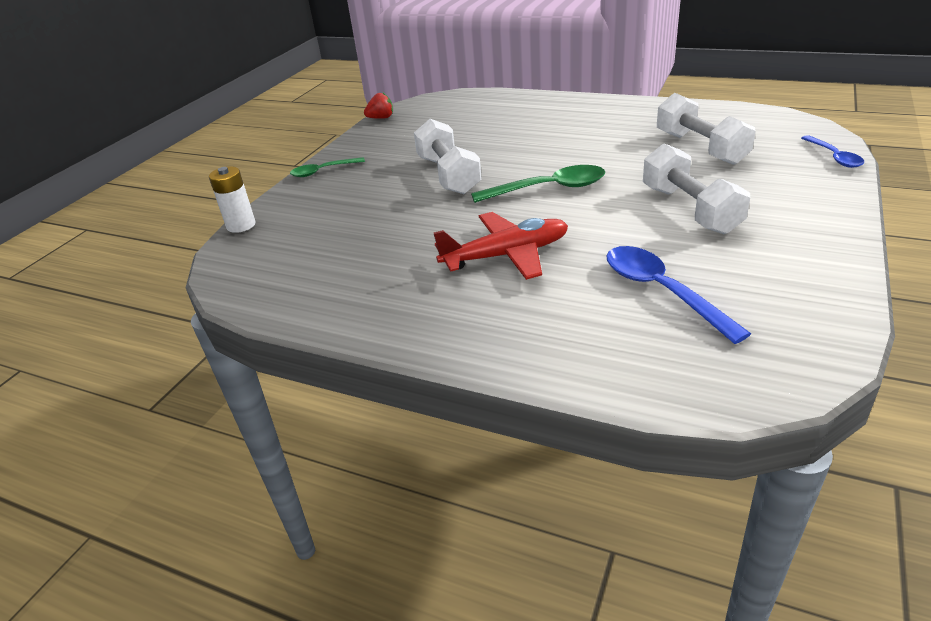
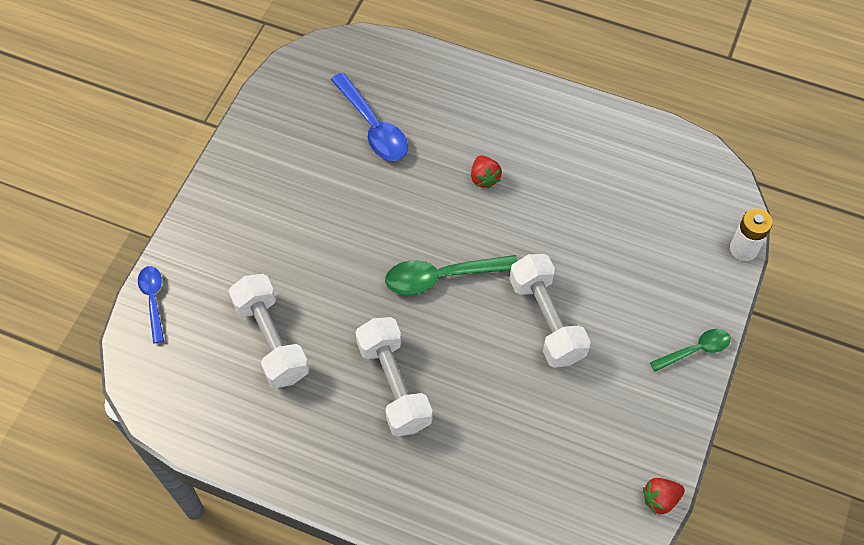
camera: 175 degrees right, 25 degrees up
red plane [434,212,568,280] -> red strawberry [471,155,502,189]
white dumbbell [643,144,750,234] -> white dumbbell moved to [356,317,432,437]

